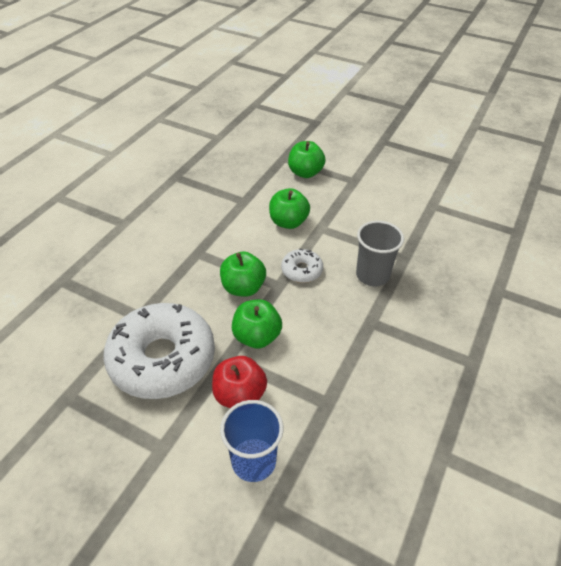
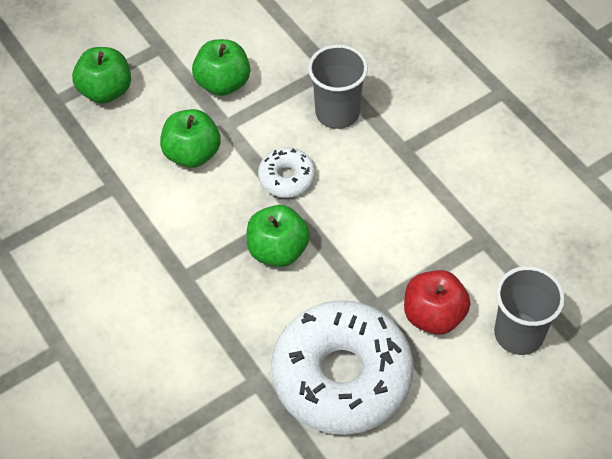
camera: 60 degrees left, 10 degrees up
blue cup [220,400,284,482] -> grey cup [494,266,565,355]
green apple [232,299,282,349] -> green apple moved to [192,39,250,96]

